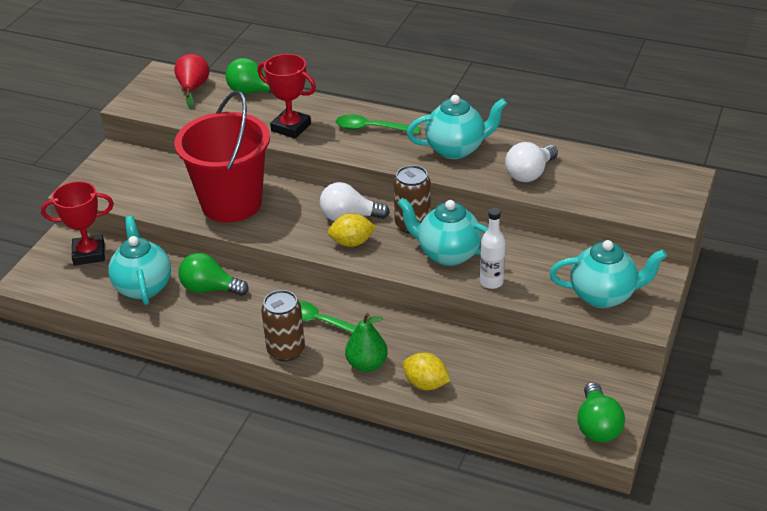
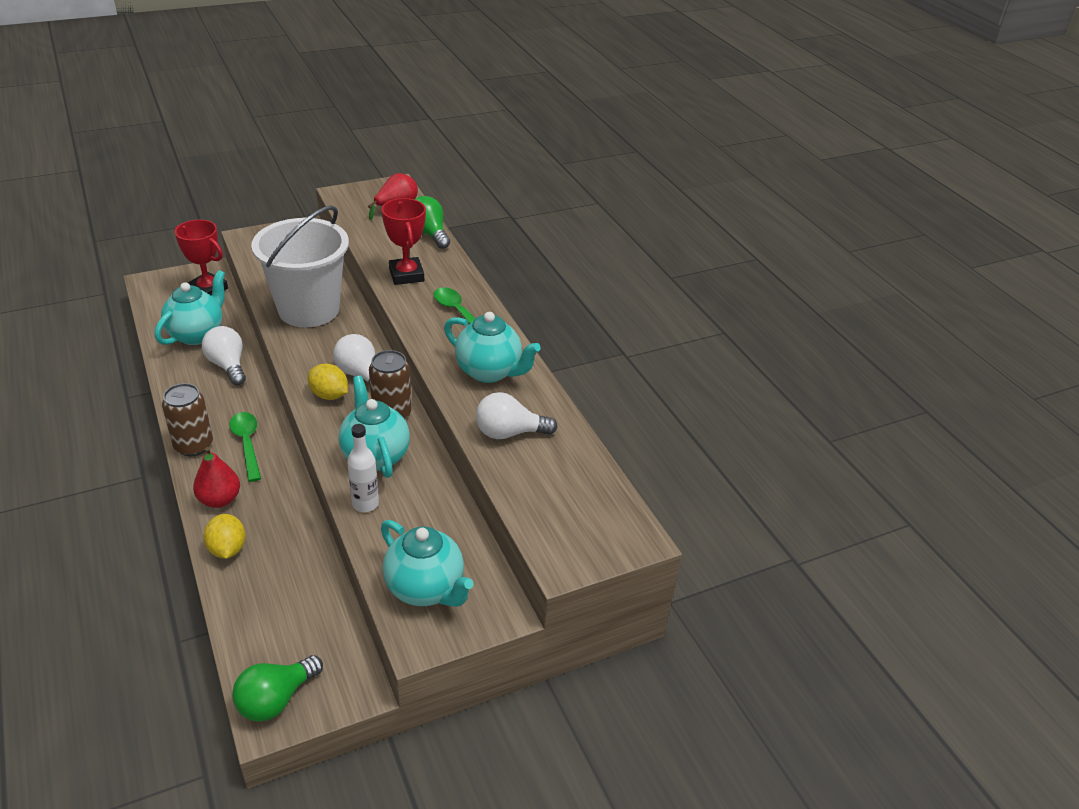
camera: 40 degrees right, 0 degrees up
red bucket [175,90,270,223] -> white bucket [251,205,349,327]
green light bulb [179,253,249,296] -> white light bulb [202,326,246,385]
green pear [345,313,388,372] -> red pear [193,447,240,508]

